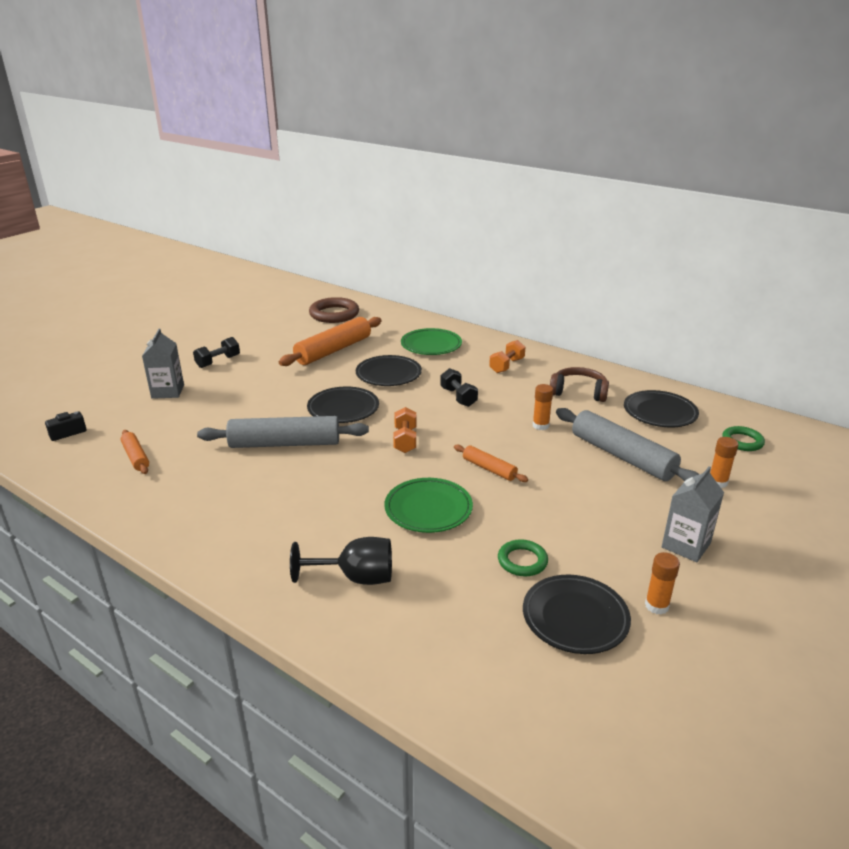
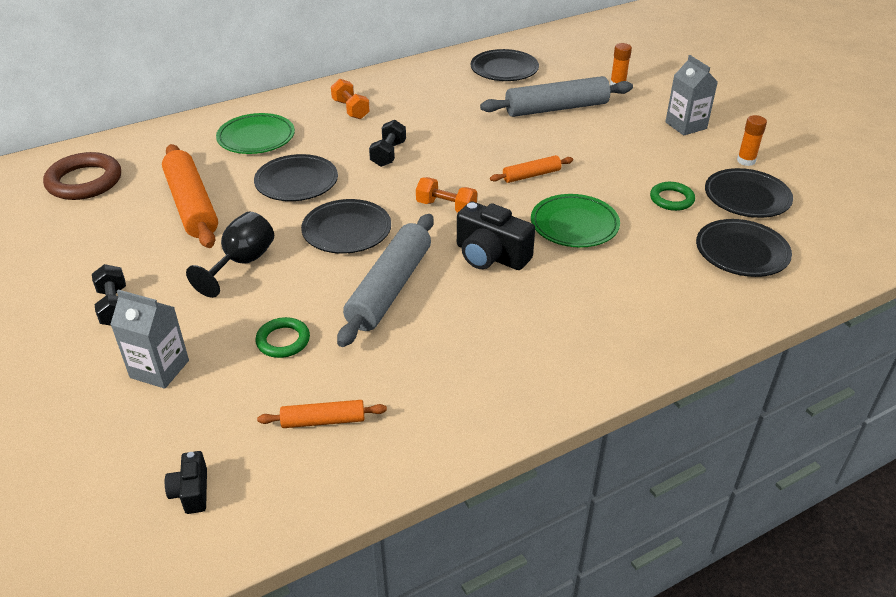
camera: 65 degrees left, 10 degrees up
black goblet [290,537,392,585] -> black goblet moved to [186,212,274,298]
black dumbbell [440,368,478,407] -> black dumbbell turned 75 degrees counterclockwise [369,120,406,167]
orange glue stick [533,384,553,430] -> none
brown headphones [550,367,609,402] -> none
green ring [722,426,765,451] -> green ring moved to [255,317,310,358]
none -> black camera [457,202,535,270]
none -> black plate [696,219,792,277]

